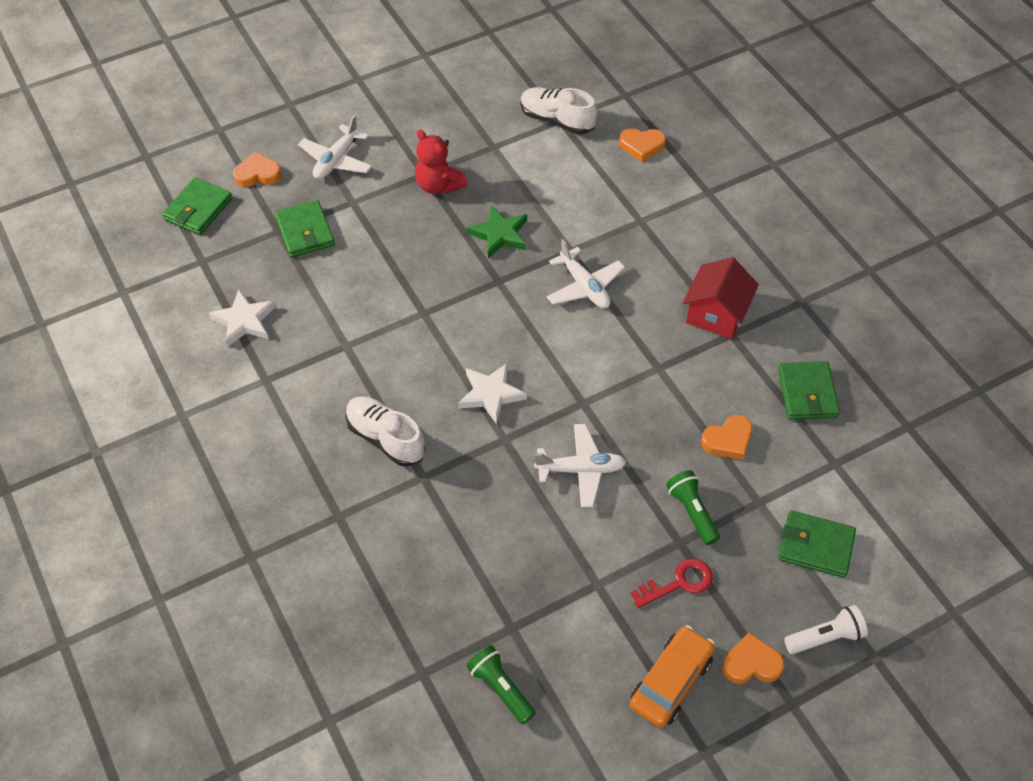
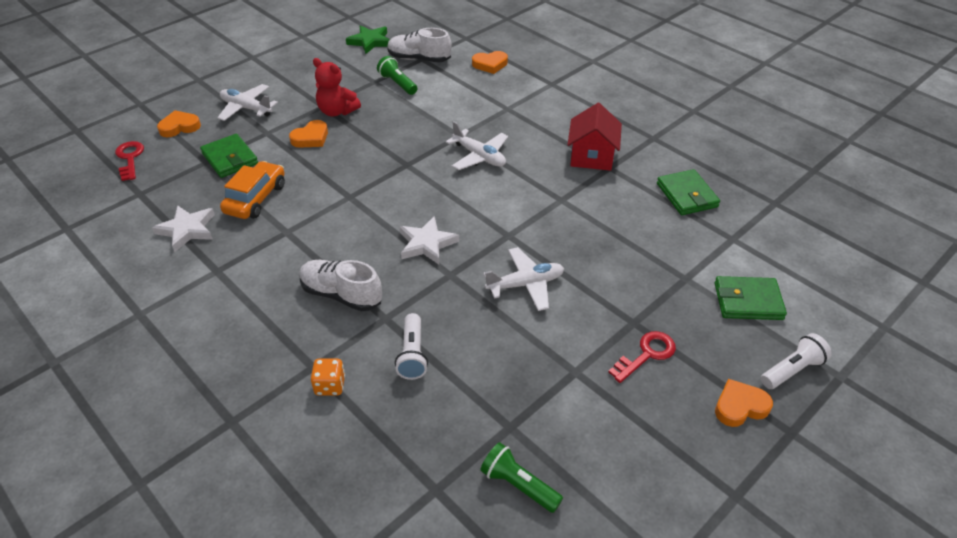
camera: 15 degrees left, 10 degrees down
green wallet [162,178,233,235] -> red key [115,141,144,181]
white plane [298,115,372,179] -> white plane turned 105 degrees clockwise [217,84,278,121]
green star [467,205,527,258] -> green star moved to [346,25,389,54]
orange car [630,625,715,728] -> orange car moved to [220,161,285,219]
green flashlight [666,470,720,545] -> green flashlight moved to [377,56,417,95]
orange heart [701,415,752,460] -> orange heart moved to [289,120,328,148]
none -> orange dice [311,359,345,396]
none -> white flashlight [395,313,428,380]

